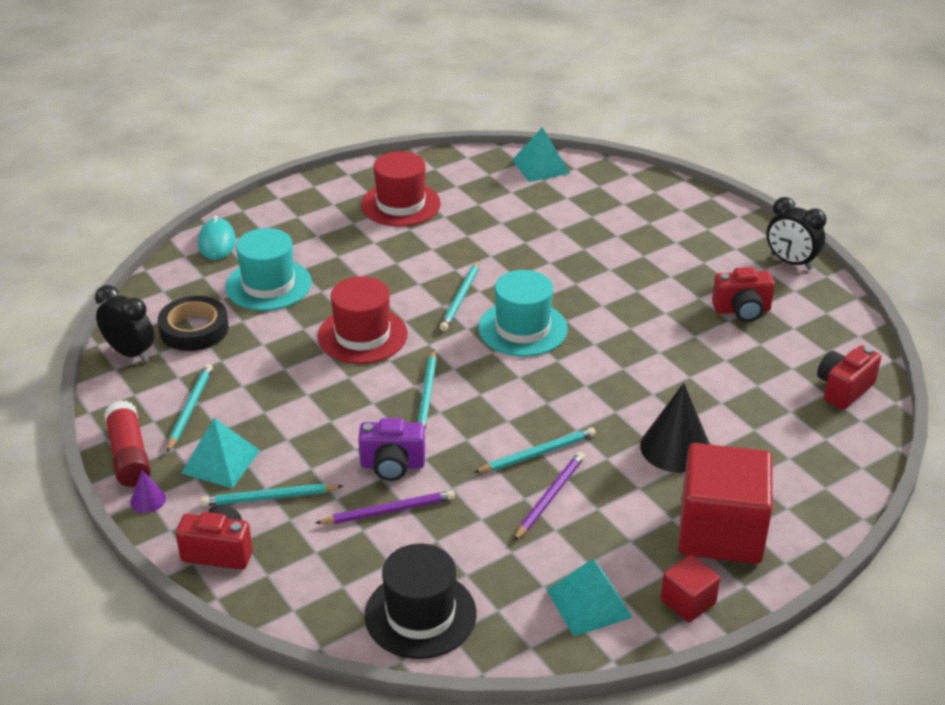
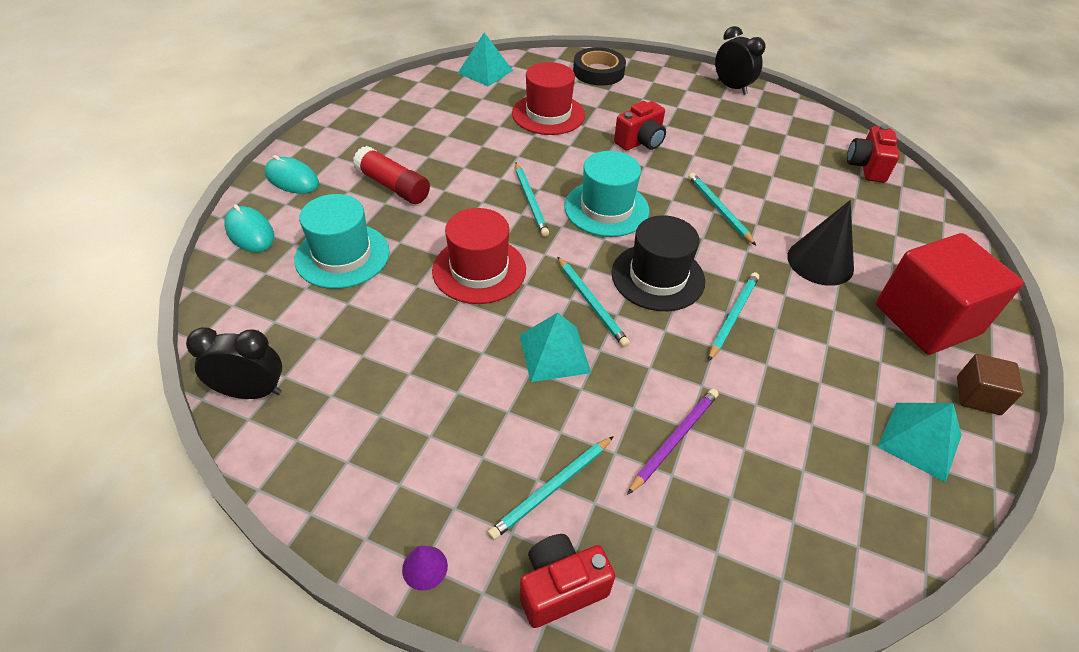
camera: 35 degrees left, 10 degrees up
red glue stick [104,400,151,487] -> red glue stick moved to [353,146,430,204]
black tape [158,296,229,351] -> black tape moved to [573,47,626,86]
turquoise pencil [167,364,213,452] -> turquoise pencil moved to [689,173,756,245]
turquoise pyramid [181,418,260,488] -> turquoise pyramid moved to [519,313,591,382]
purple camera [358,418,425,481] -> none
red hat [361,151,441,227] -> red hat moved to [512,62,585,135]
black hat [365,544,477,659] -> black hat moved to [612,215,705,311]
purple pencil [514,452,585,541] -> none
red cube [660,555,720,622] -> brown cube [957,354,1024,415]
red camera [712,267,775,322] -> red camera moved to [614,101,666,151]
black clock [766,197,826,270] -> black clock turned 135 degrees counterclockwise [715,26,766,95]
none -> turquoise mouse [265,155,319,194]

